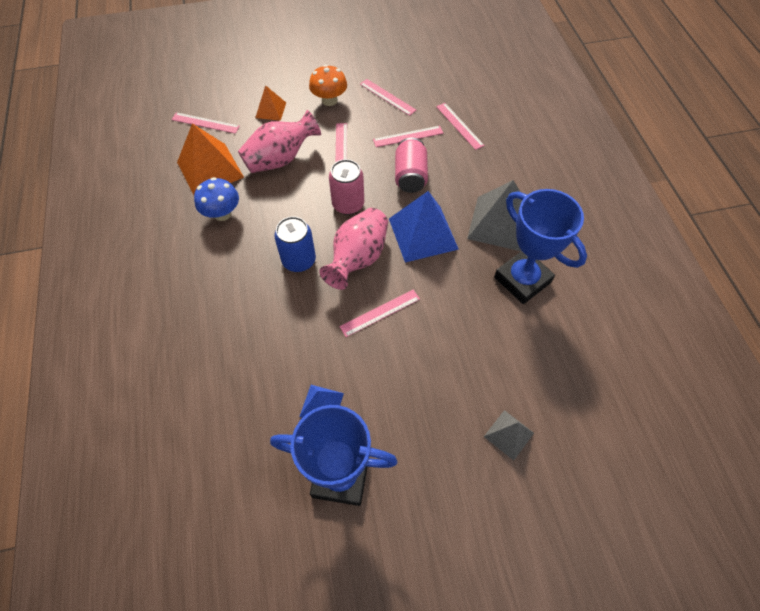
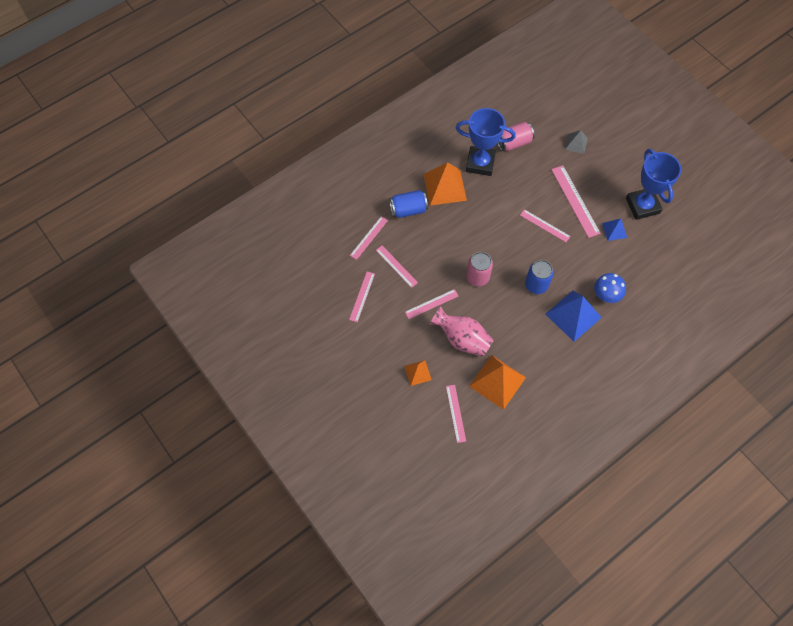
camera: 115 degrees left, 5 degrees up
blue mushroom [194,177,239,221] -> blue mushroom moved to [594,273,626,303]
orange mushroom [309,64,347,106] -> none
pink vase [319,208,388,290] -> none
blue pyramid [389,191,459,263] -> blue pyramid moved to [546,291,602,342]
pink can [395,138,428,193] -> pink can moved to [497,122,535,151]
grey pyramid [467,180,522,251] -> orange pyramid [424,163,467,206]
blue trophy [494,189,587,304] -> blue trophy turned 75 degrees clockwise [456,108,516,176]
none -> blue can [389,190,428,218]
none -> pink ruler [551,165,601,238]

